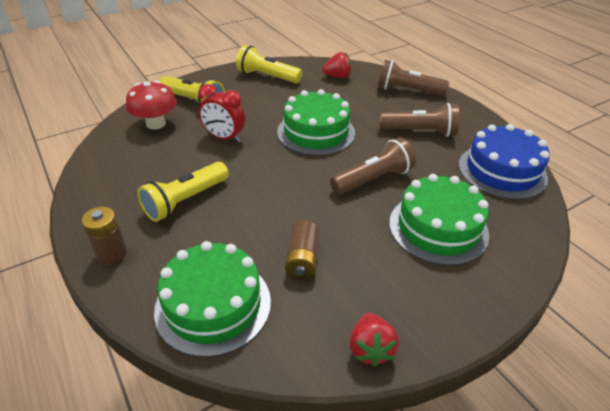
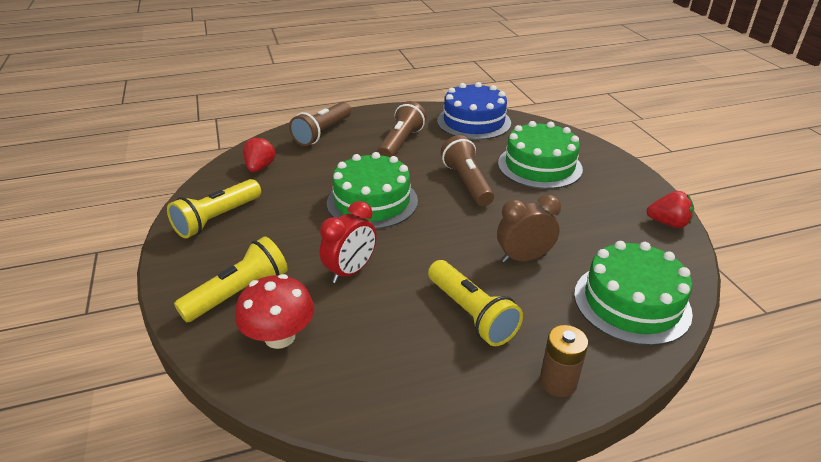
camera: 75 degrees left, 5 degrees down
brown battery [285,220,319,279] -> none
none -> brown clock [497,194,561,263]

